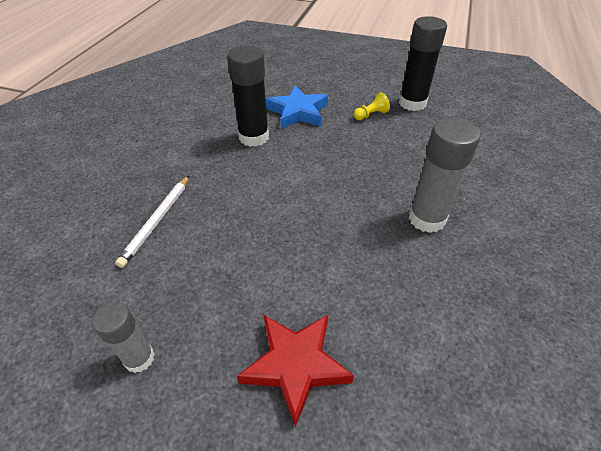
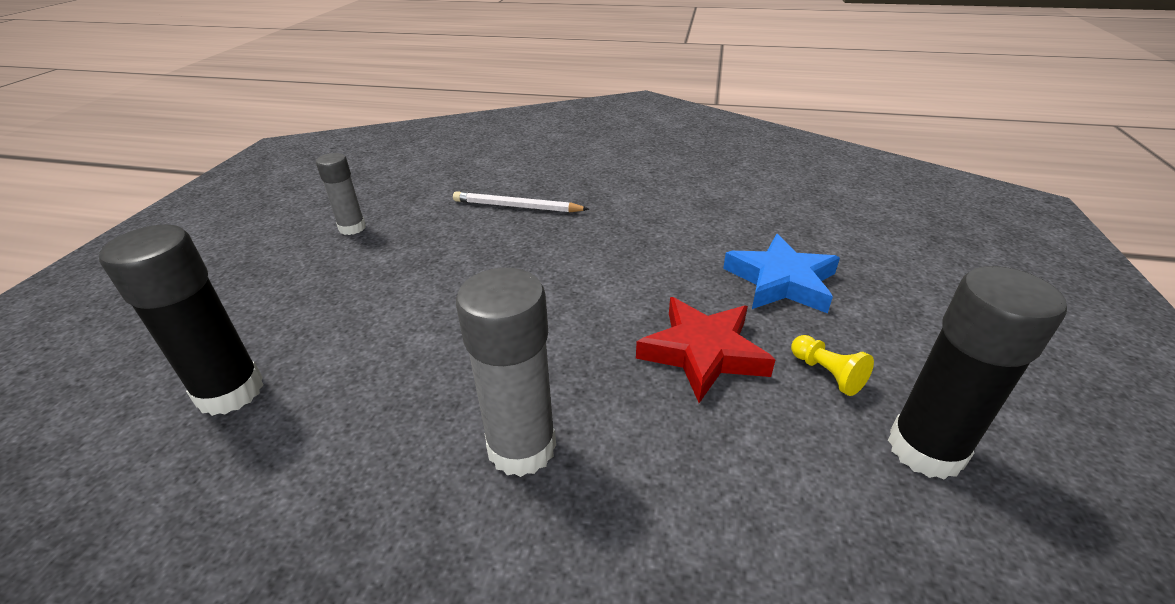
camera: 85 degrees right, 10 degrees down
black glue stick [227,46,269,147] -> black glue stick moved to [99,224,264,416]
red star [237,314,354,428] -> red star moved to [636,297,776,403]

